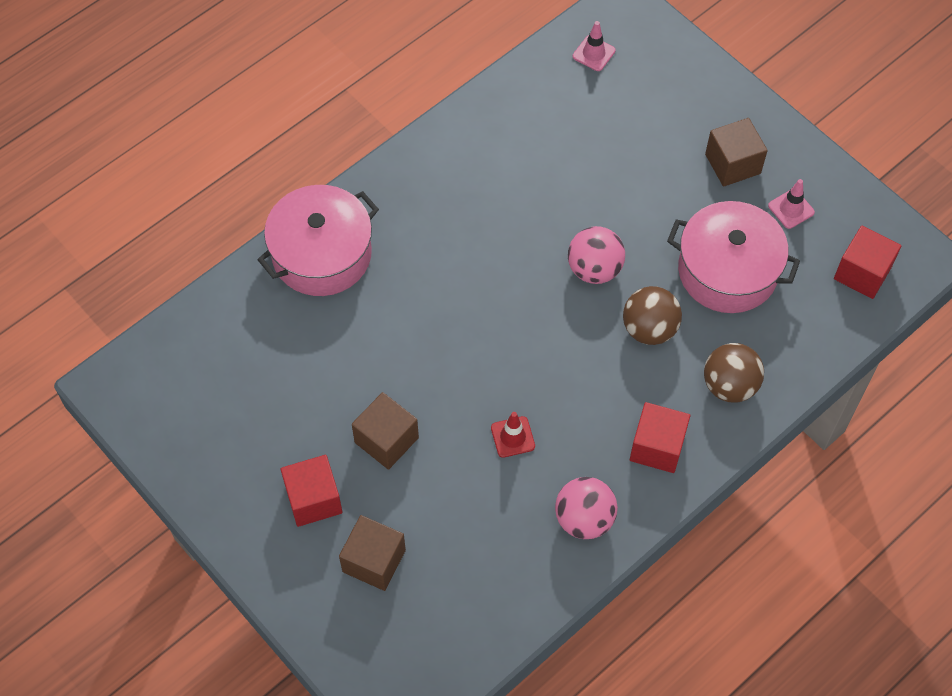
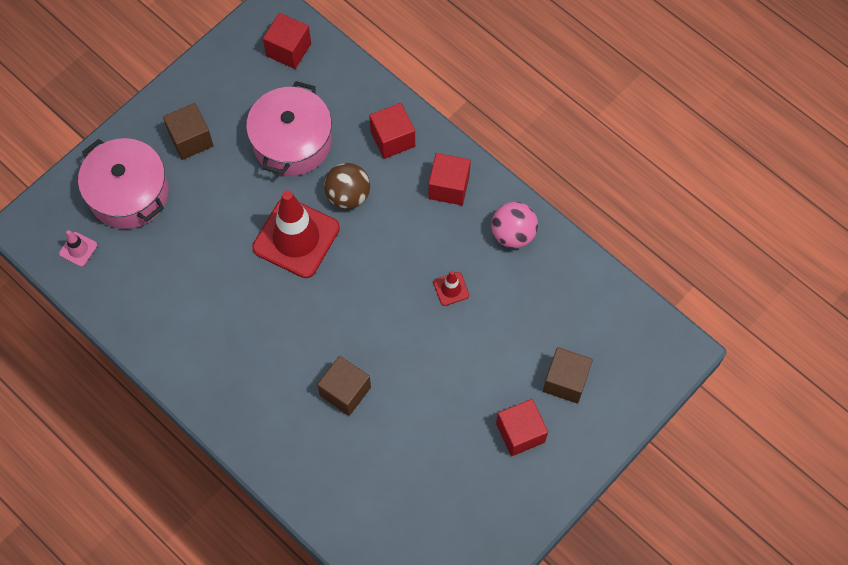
camera: 95 degrees left, 5 degrees up
pink pot [257,185,379,296] -> pink pot moved to [78,138,168,229]
brown cube [352,392,419,470] -> brown cube moved to [317,356,371,416]
pink ball [568,226,625,284] -> red traffic cone [252,190,340,278]
brown ball [704,343,764,403] -> red cube [369,103,415,159]
pink traffic cone [768,179,815,229] -> none

